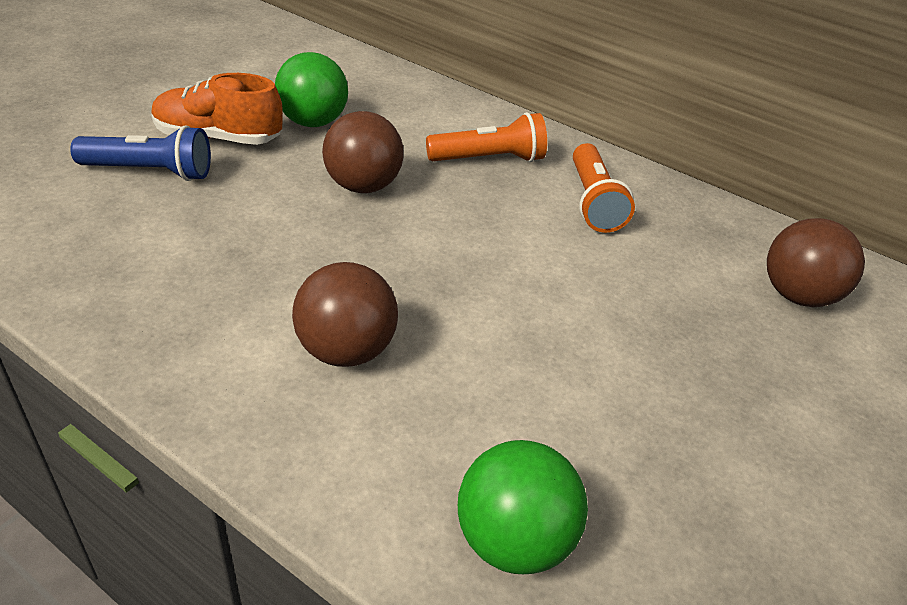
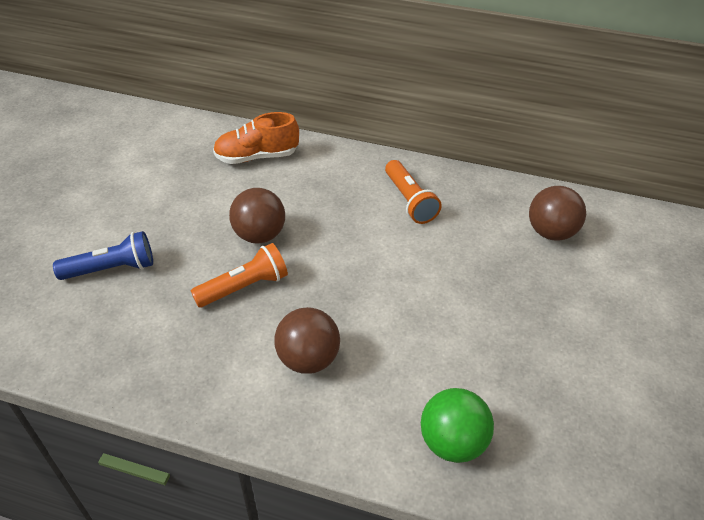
camera: 15 degrees left, 5 degrees up
orange shoe [151,73,283,145] -> orange shoe moved to [213,112,299,164]
green ball [275,52,348,127] -> none
orange flashlight [426,112,547,162] -> orange flashlight moved to [191,243,288,307]

